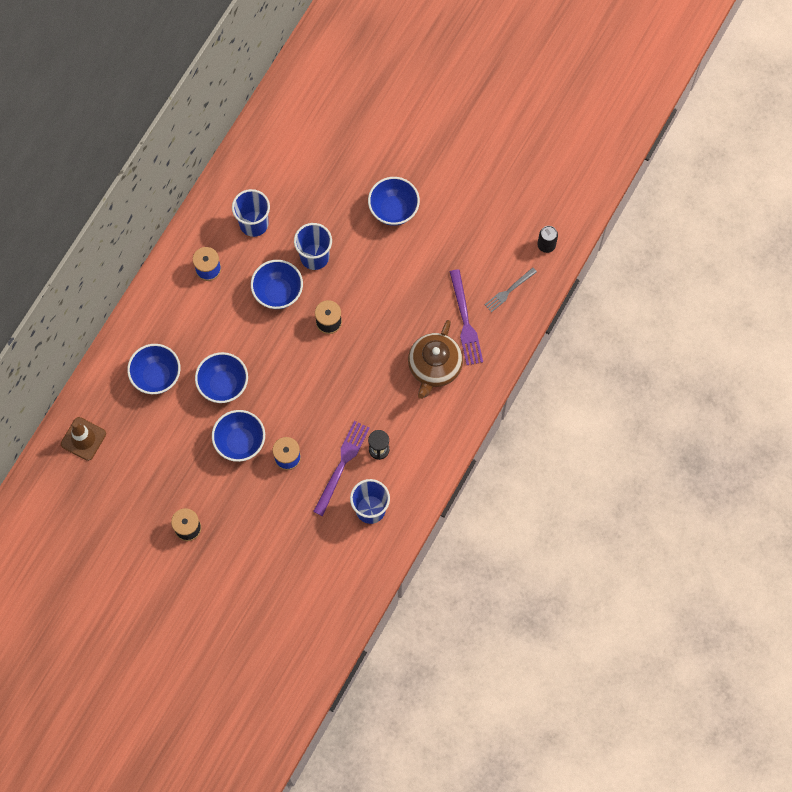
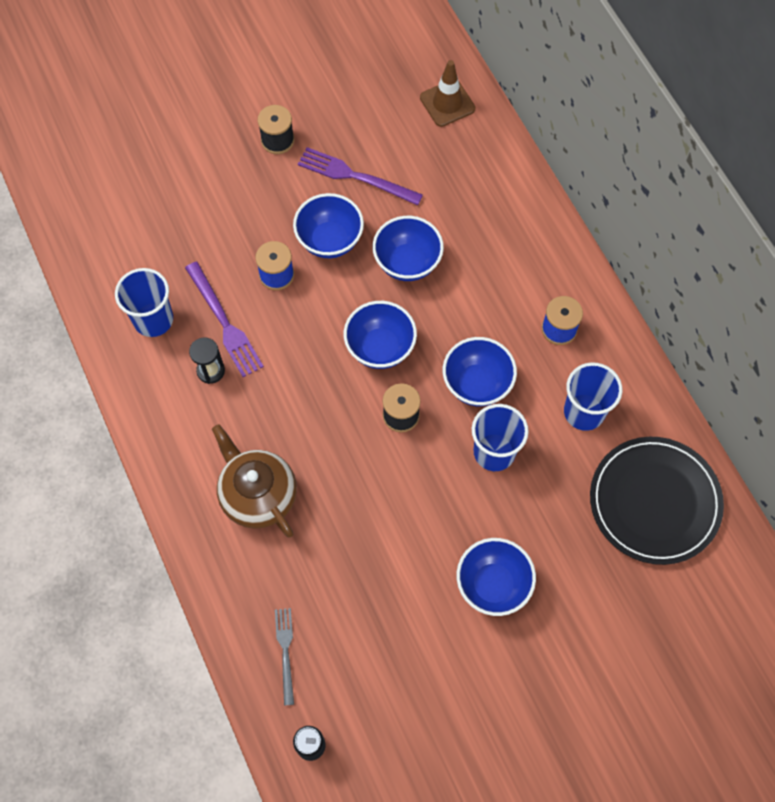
camera: 125 degrees right, 5 degrees down
blue bowl [127,344,180,394] -> blue bowl moved to [344,301,417,369]
purple fork [449,269,483,365] -> purple fork moved to [298,147,423,205]
none -> black plate [590,437,724,565]

